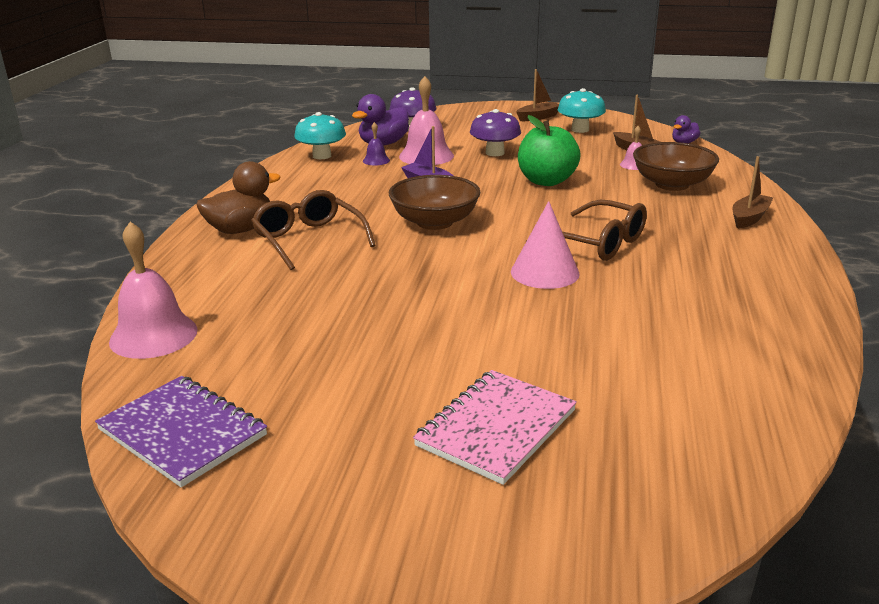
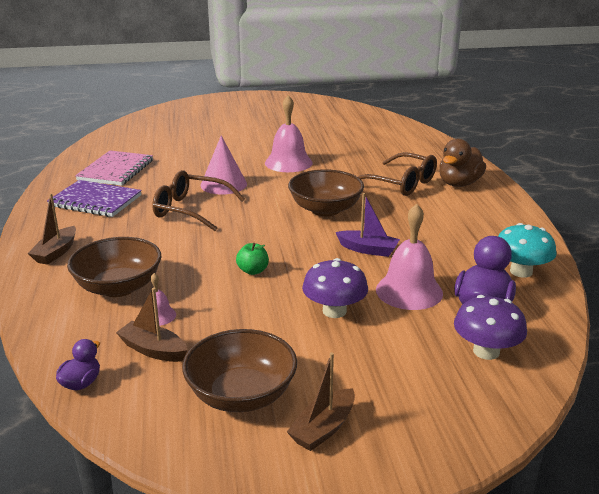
camera: 160 degrees right, 0 degrees up
purple notebook [95,376,267,487] -> purple notebook moved to [47,180,142,217]
pink bell [109,222,198,359] -> pink bell moved to [265,95,313,172]
purple bell [363,122,390,165] -> none
pink notebook [413,370,577,485] -> pink notebook moved to [75,150,153,186]
green apple [518,115,581,186] -> green apple [236,243,269,275], size x0.49
turquoise mushroom [558,88,606,133] -> brown bowl [182,329,297,412]

